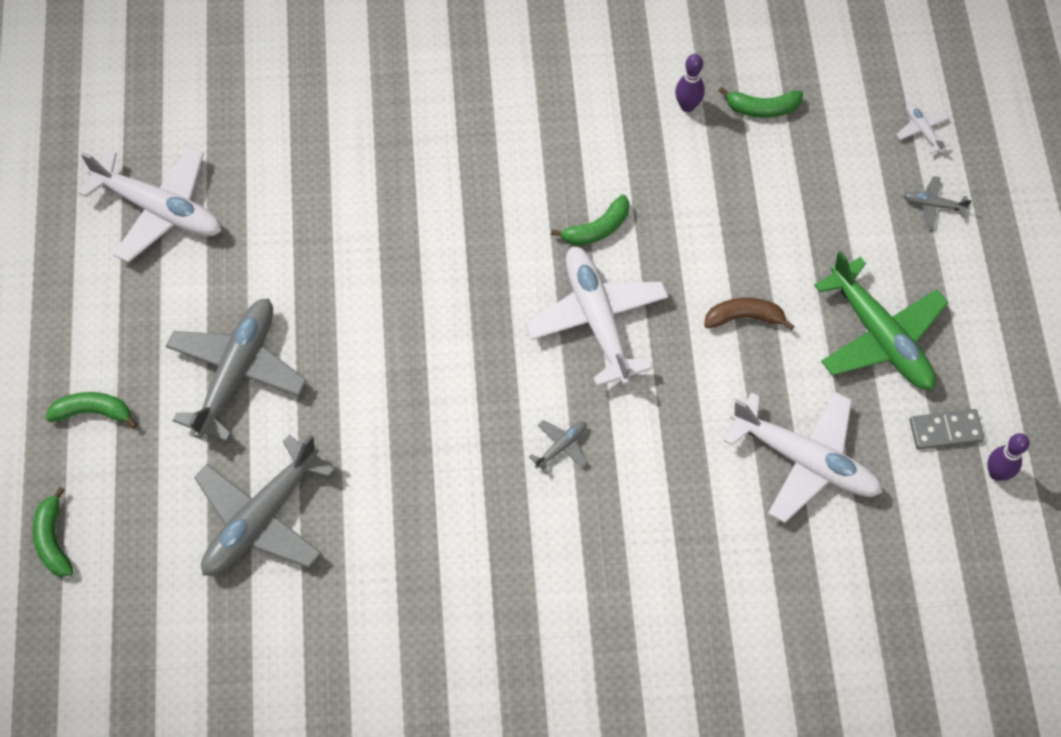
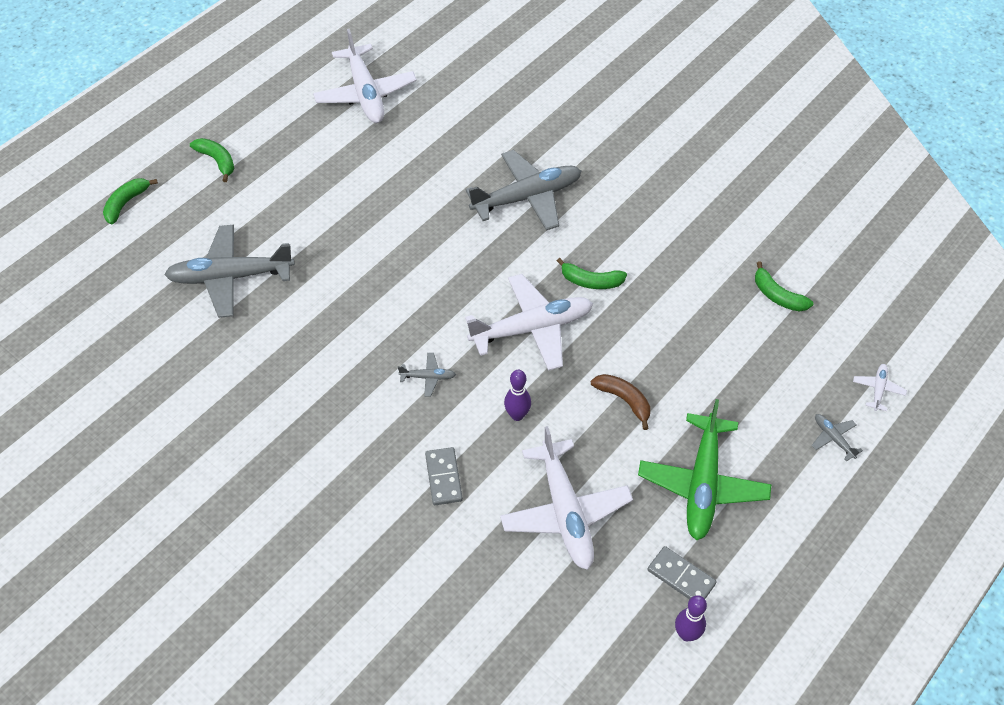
camera: 45 degrees right, 10 degrees down
grey plane [166,298,307,442] -> grey plane moved to [465,150,581,231]
white plane [525,246,668,386] -> white plane turned 45 degrees clockwise [465,274,593,371]
purple bowling pin [675,54,705,112] -> purple bowling pin moved to [504,370,531,421]
none -> grey domino [425,447,463,505]

